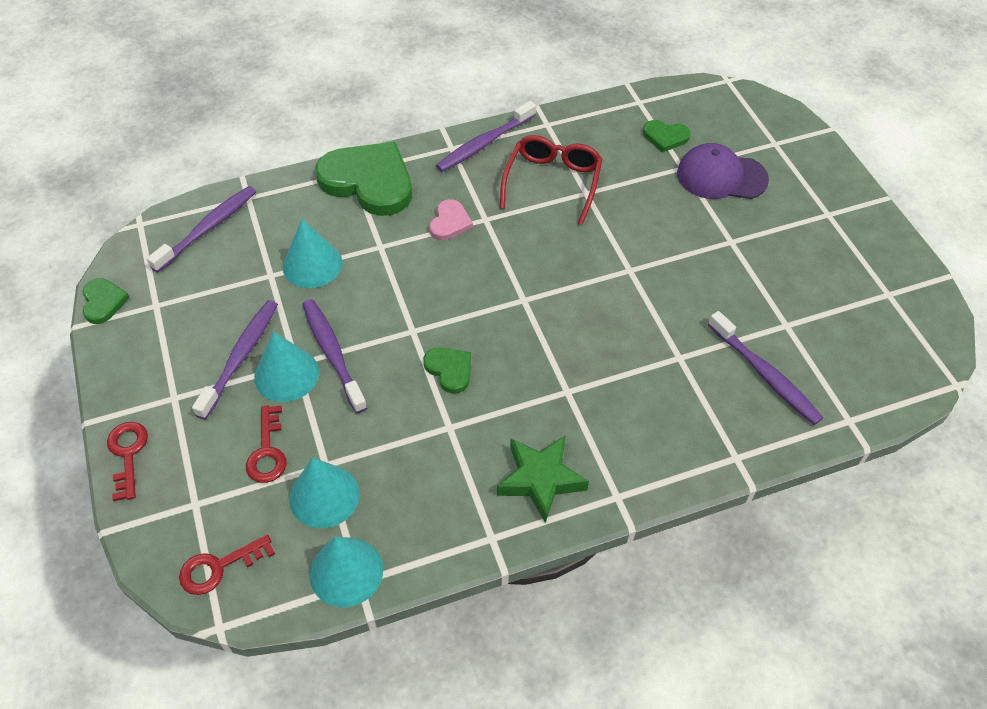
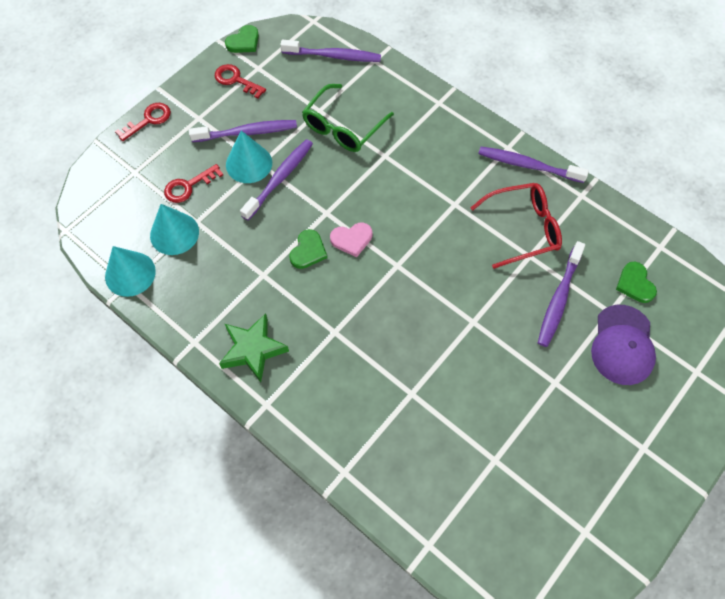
camera: 60 degrees right, 10 degrees up
red key [179,534,275,595] -> red key moved to [215,64,266,99]
turquoise cone [283,219,342,288] -> green glasses [302,84,394,152]
green heart [315,142,412,216] -> none
pink heart [429,199,473,240] -> pink heart moved to [330,223,372,257]
purple cap [677,143,769,199] -> purple cap turned 150 degrees counterclockwise [591,305,656,385]
purple toothbrush [708,311,823,425] -> purple toothbrush moved to [538,241,585,347]

